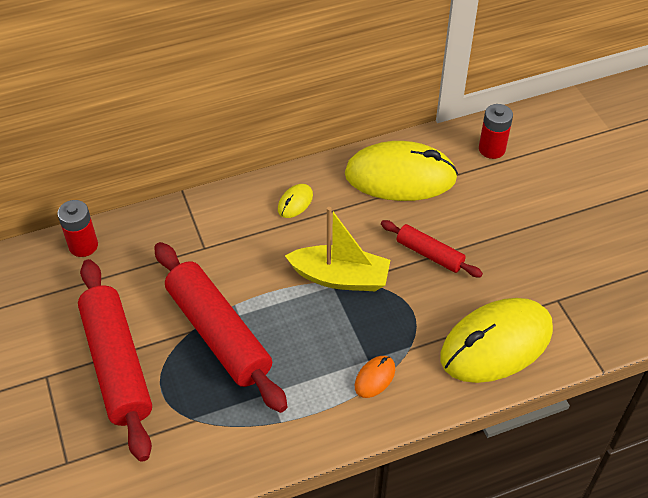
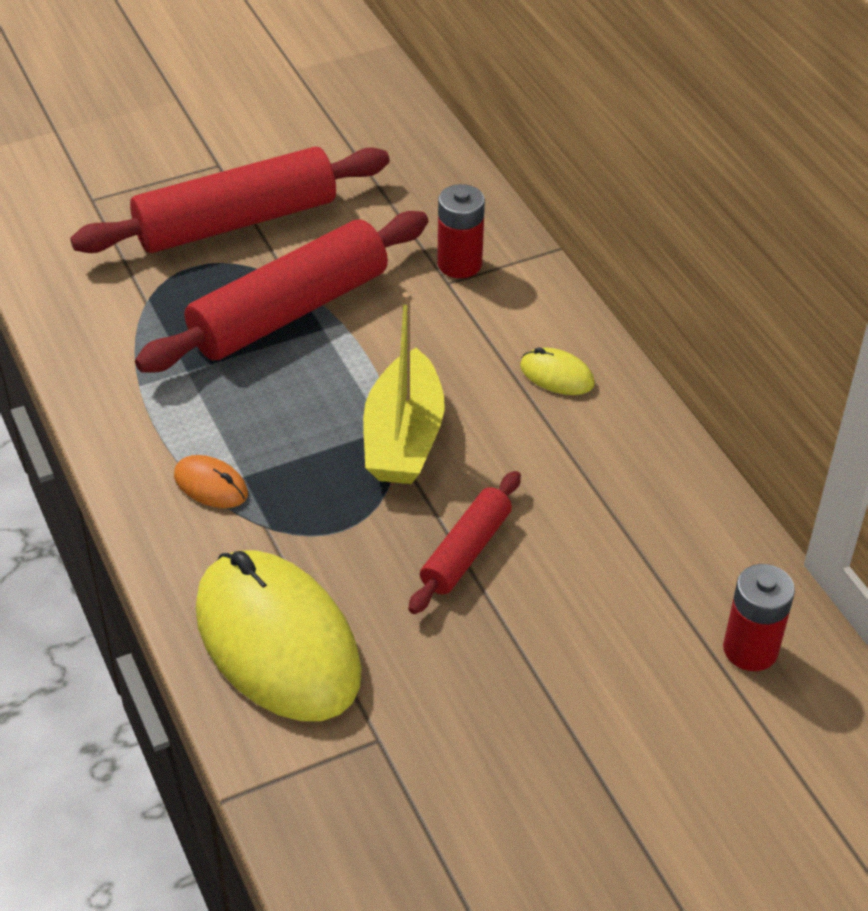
camera: 85 degrees right, 5 degrees down
red battery [57,200,98,257] -> red battery moved to [437,184,485,278]
yellow mouse [345,141,458,201] -> none

